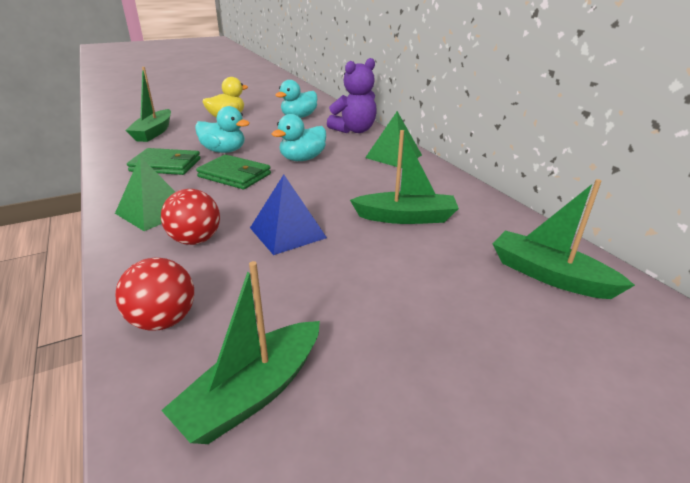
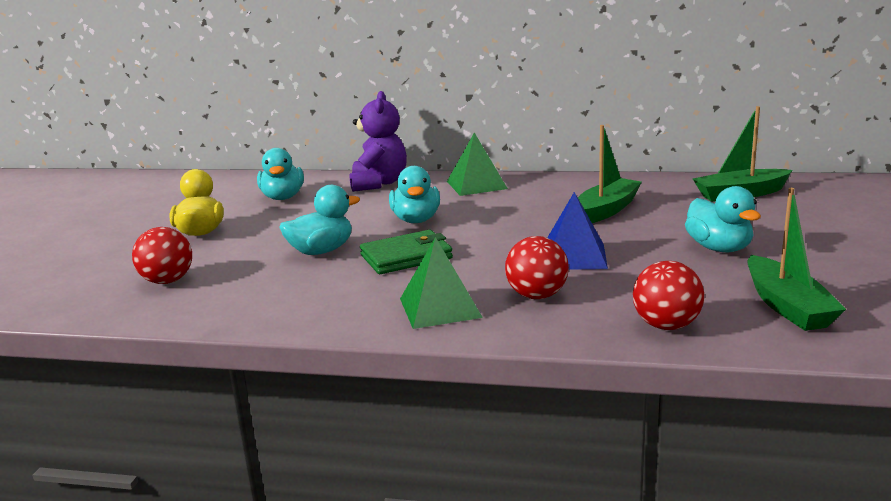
camera: 50 degrees left, 10 degrees down
green boat [125,67,171,142] -> red ball [132,227,192,284]
green wallet [127,148,201,175] -> none
none -> turquoise duck [685,186,761,252]

